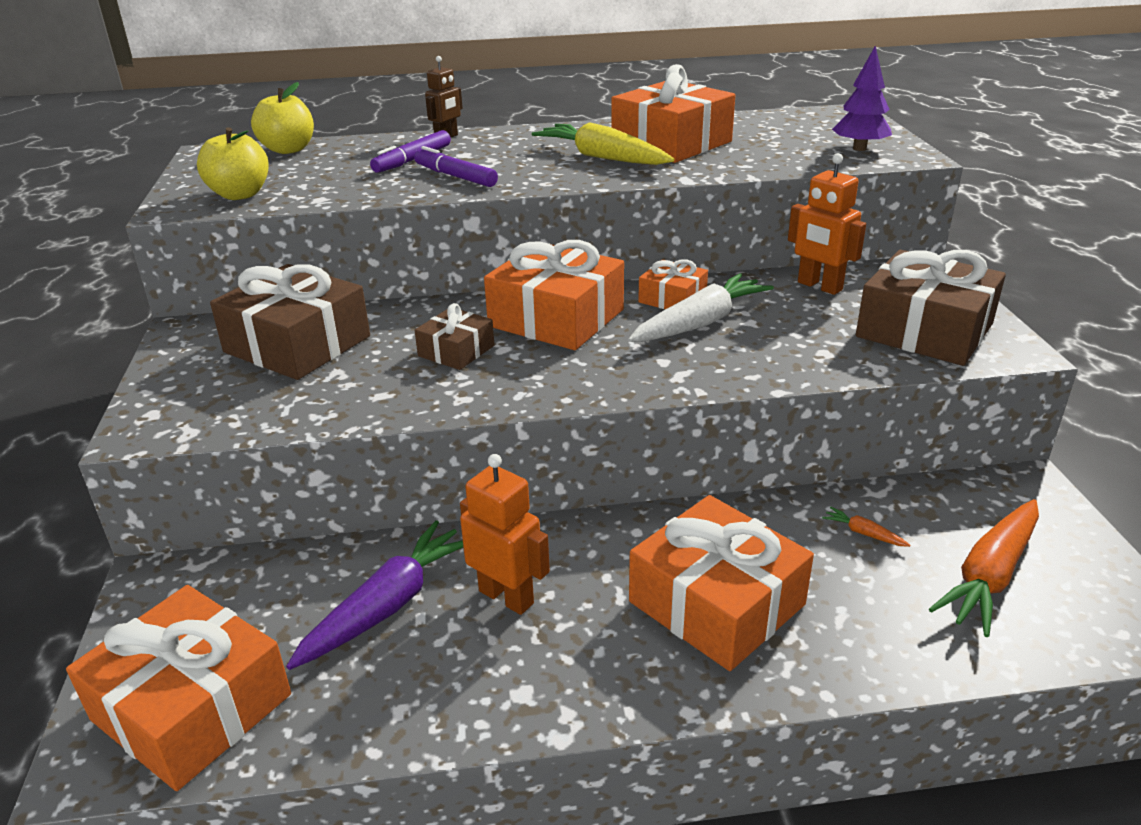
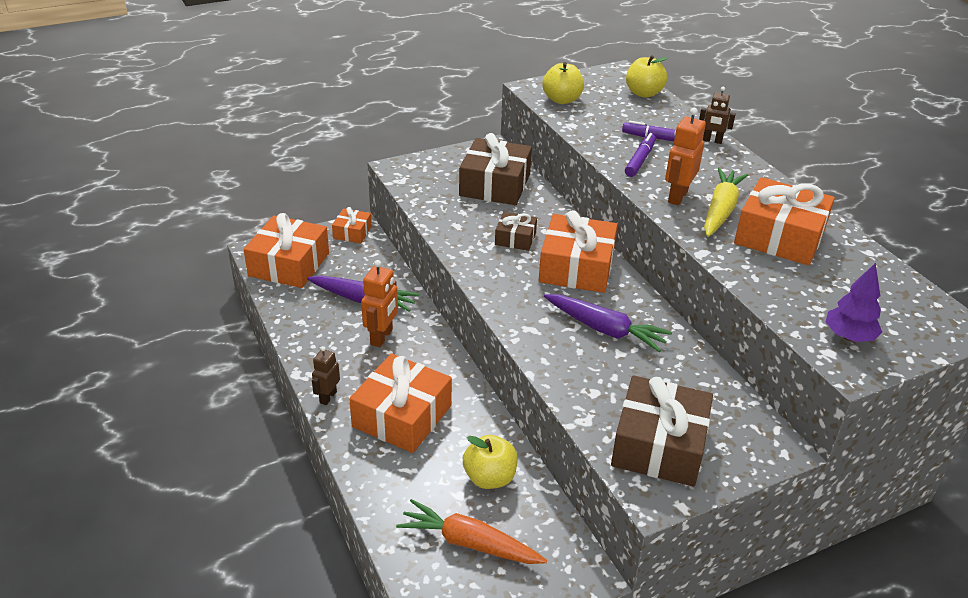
camera: 70 degrees right, 5 degrees up
white carrot [628,273,774,342] -> purple carrot [544,294,672,352]
orange gift [638,259,708,309] -> orange gift moved to [332,207,372,244]
orange robot [788,153,866,295] -> orange robot moved to [665,108,706,205]
orange carrot [822,507,911,547] -> yellow apple [463,435,518,489]
none -> brown robot [312,346,340,405]

